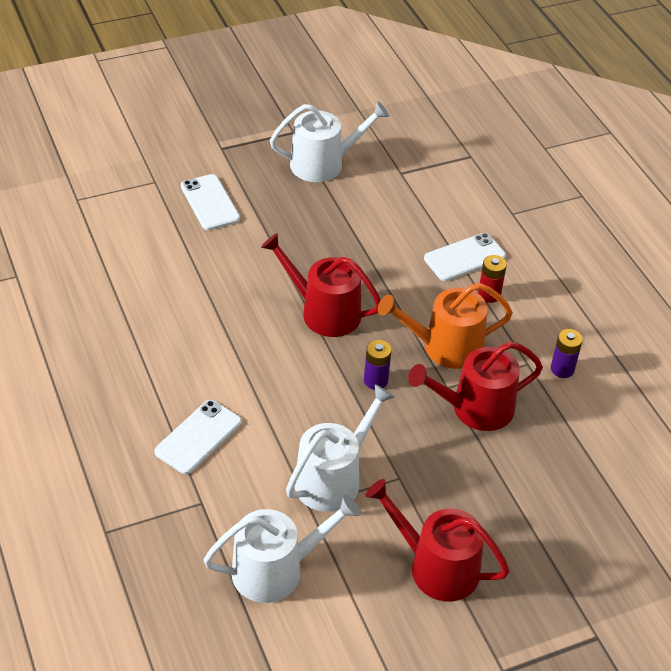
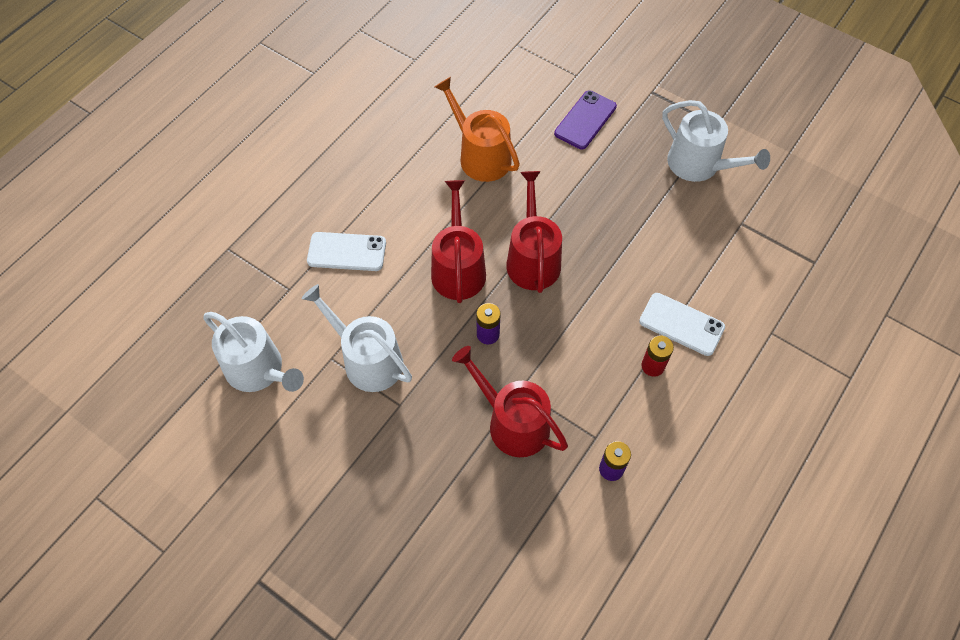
camera: 60 degrees right, 15 degrees up
white phone [181,174,240,230] -> purple phone [554,90,617,150]
white watering can [286,384,395,512] -> white watering can turned 150 degrees counterclockwise [301,284,412,392]
red watering can [365,479,510,602] -> red watering can moved to [431,180,486,303]
orange watering can [378,283,513,369] -> orange watering can moved to [435,77,520,182]

